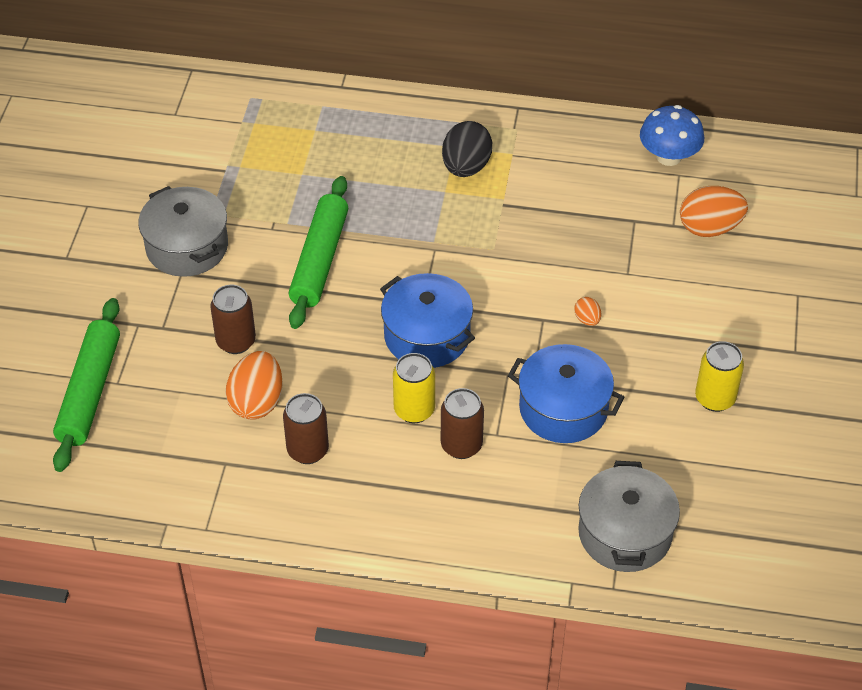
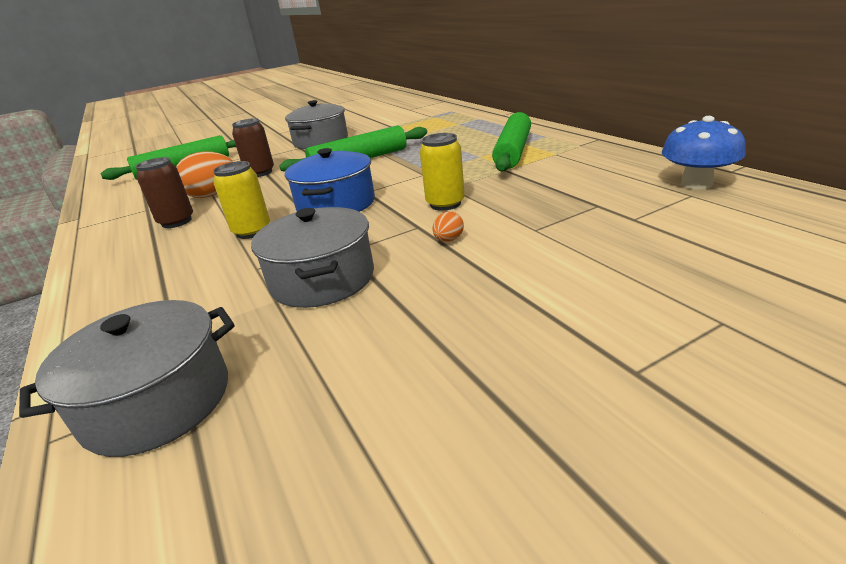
camera: 55 degrees right, 20 degrees down
brown can [441,388,484,459] -> none
black egg [442,121,492,177] -> green rolling pin [492,112,531,172]
blue pot [508,344,624,443] -> grey pot [251,207,374,308]
orange egg [680,186,748,237] -> none
yellow can [695,341,744,412] -> yellow can moved to [420,133,465,211]

